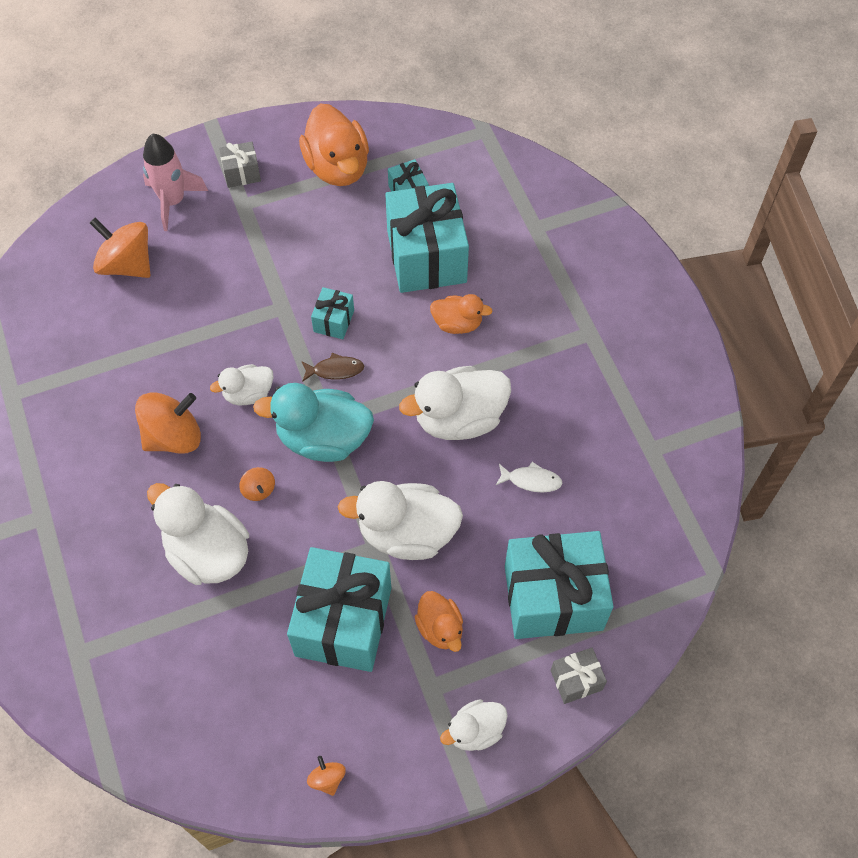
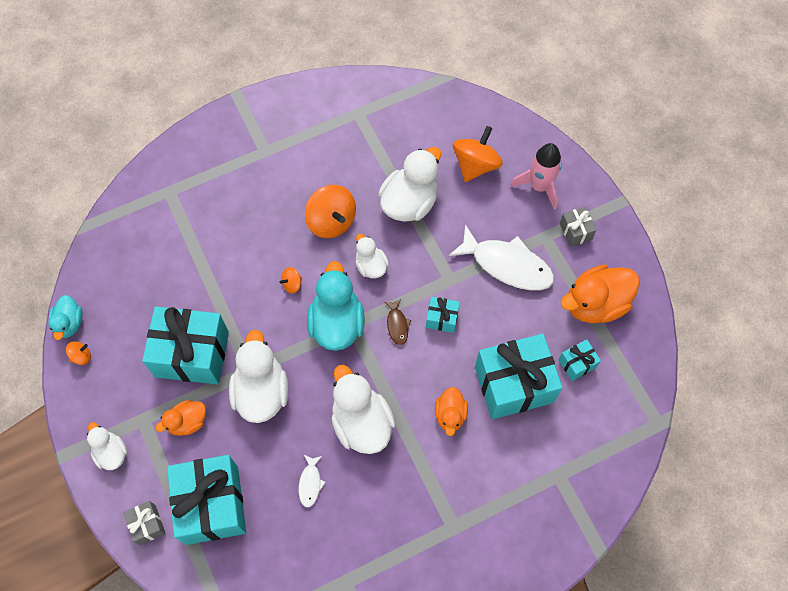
camera: 85 degrees right, 5 degrees up
white duck [147,483,249,585] -> white duck moved to [378,147,441,222]
none -> turquoise duck [48,295,83,340]
none -> white fish [449,225,554,290]

